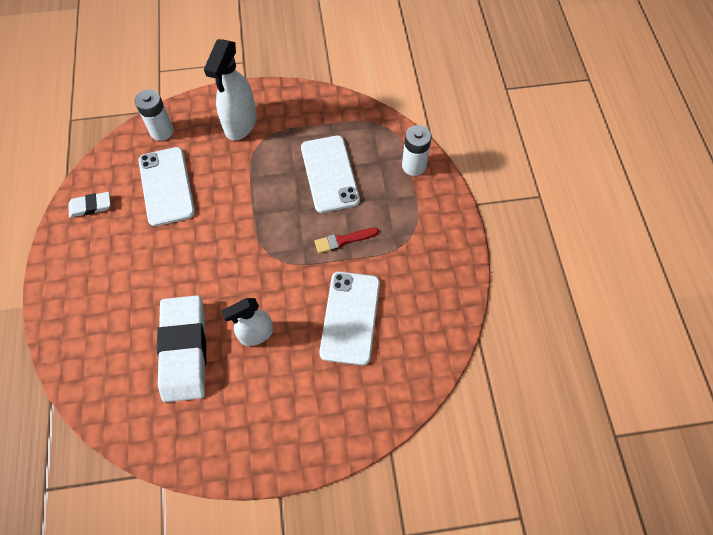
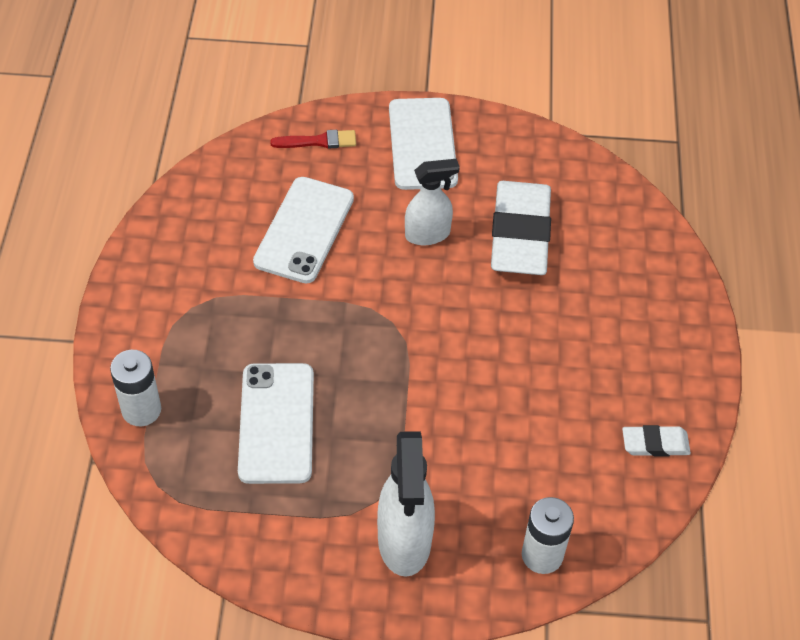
camera: 170 degrees left, 10 degrees down
white phone [139,147,195,226] -> white phone moved to [389,98,458,190]
white spray bottle [204,39,257,140] -> white spray bottle turned 150 degrees clockwise [377,431,435,577]
red brush [314,228,379,253] -> red brush moved to [270,130,356,148]

